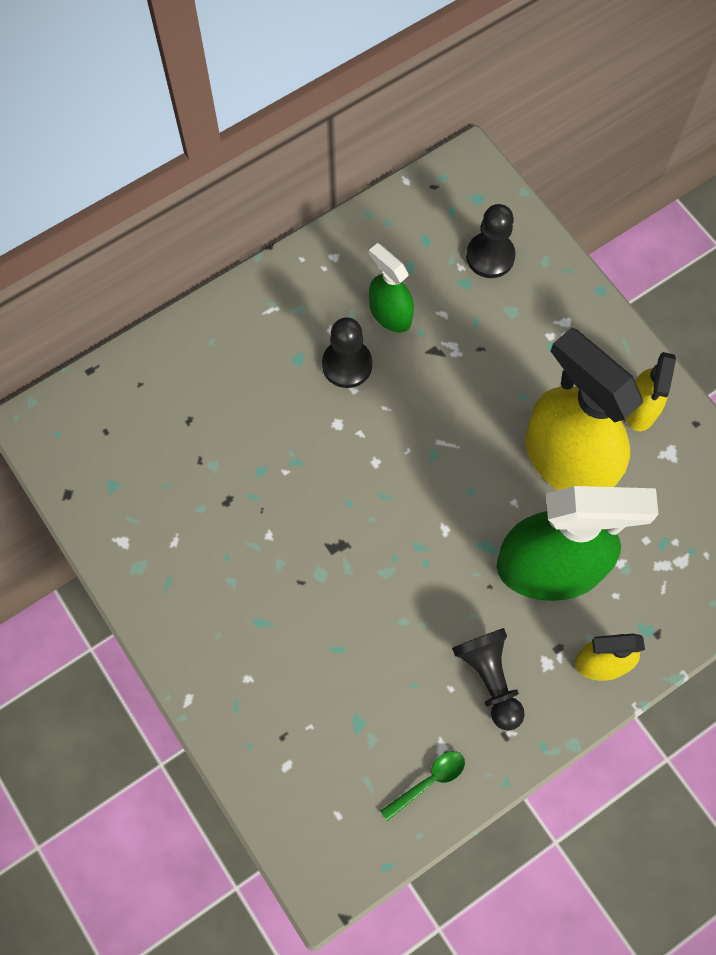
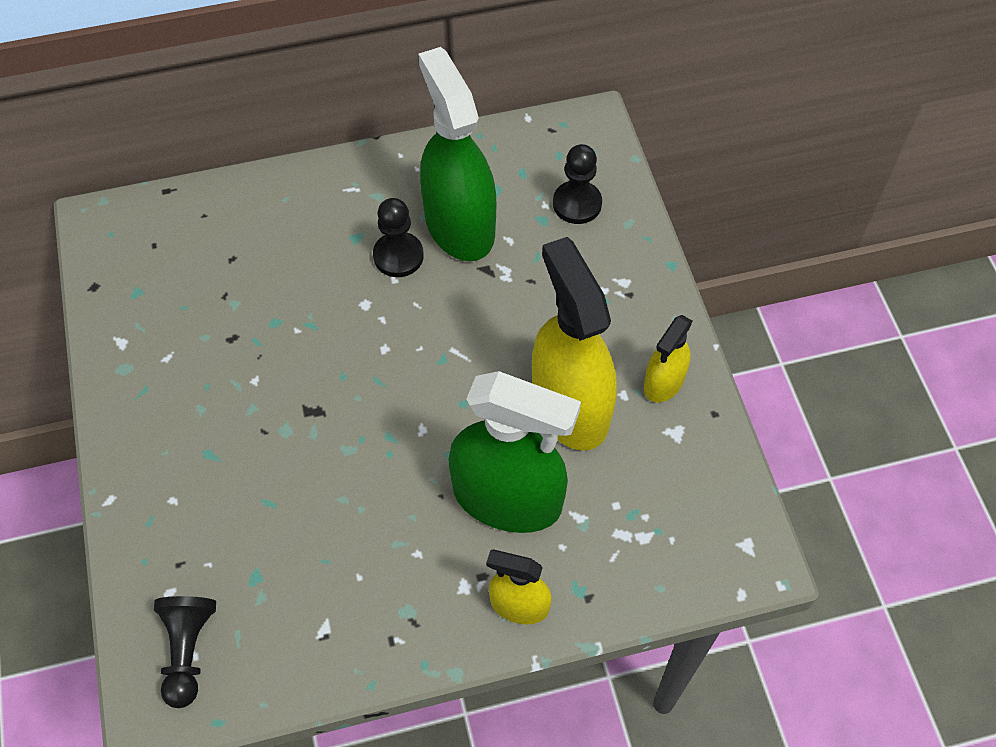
camera: 20 degrees right, 10 degrees down
green spray bottle [369,243,414,332] -> green spray bottle [418,47,496,261], size x1.96
green spoon [380,751,465,821] -> none
black pawn [452,628,525,731] -> black pawn moved to [154,596,216,708]

